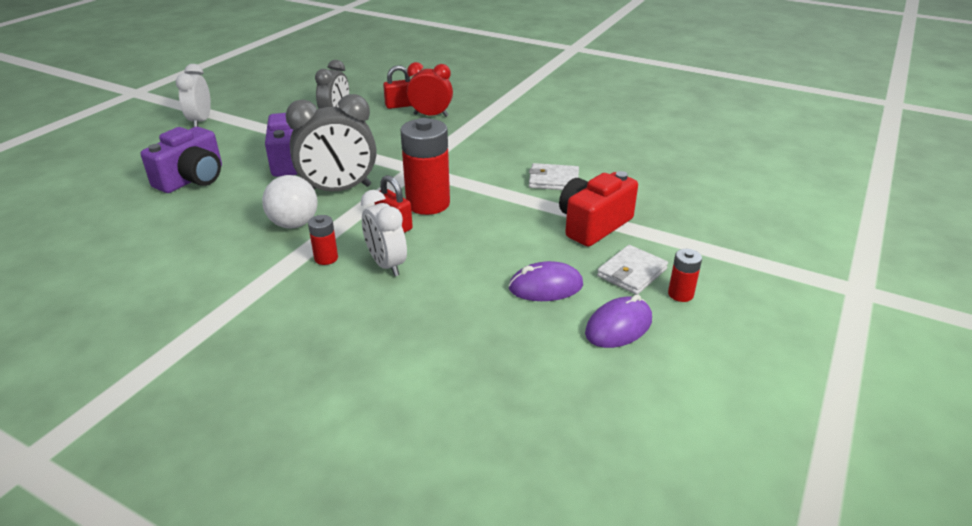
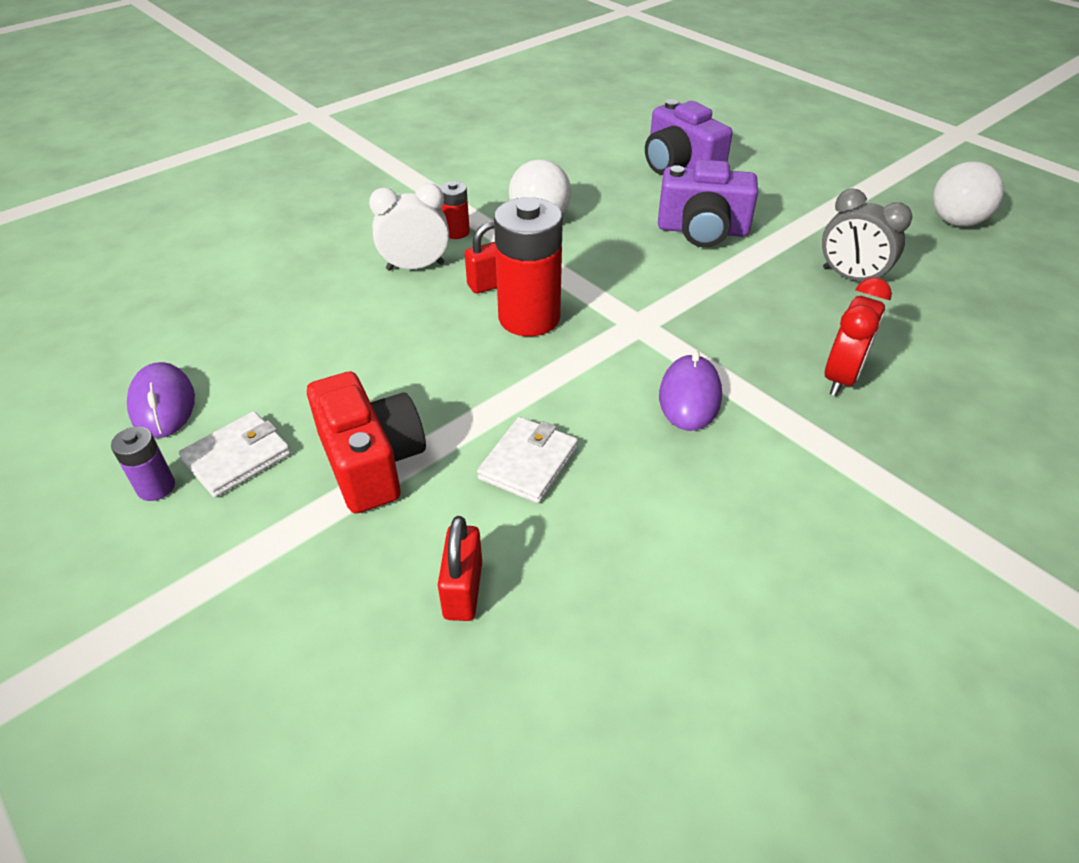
camera: 110 degrees right, 10 degrees up
white clock [176,64,211,127] -> none
grey clock [286,94,376,191] -> none
red padlock [383,65,412,109] -> red padlock moved to [438,516,482,621]
purple mouse [509,261,583,301] -> purple mouse moved to [659,351,722,431]
white wallet [597,245,668,295] -> white wallet turned 75 degrees clockwise [179,411,291,498]
red battery [668,249,702,302] -> purple battery [111,427,175,501]
none -> white ball [933,161,1004,227]

